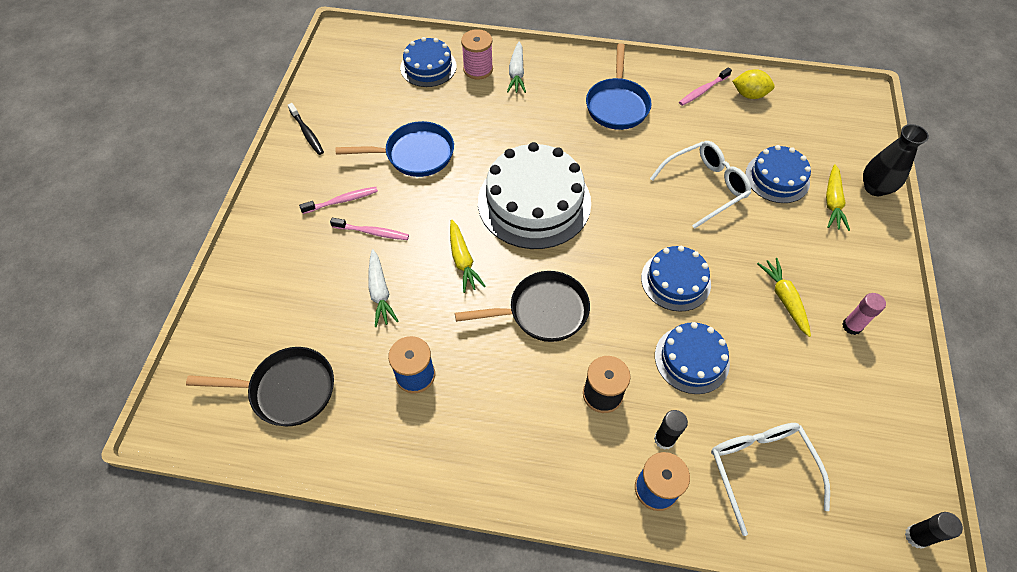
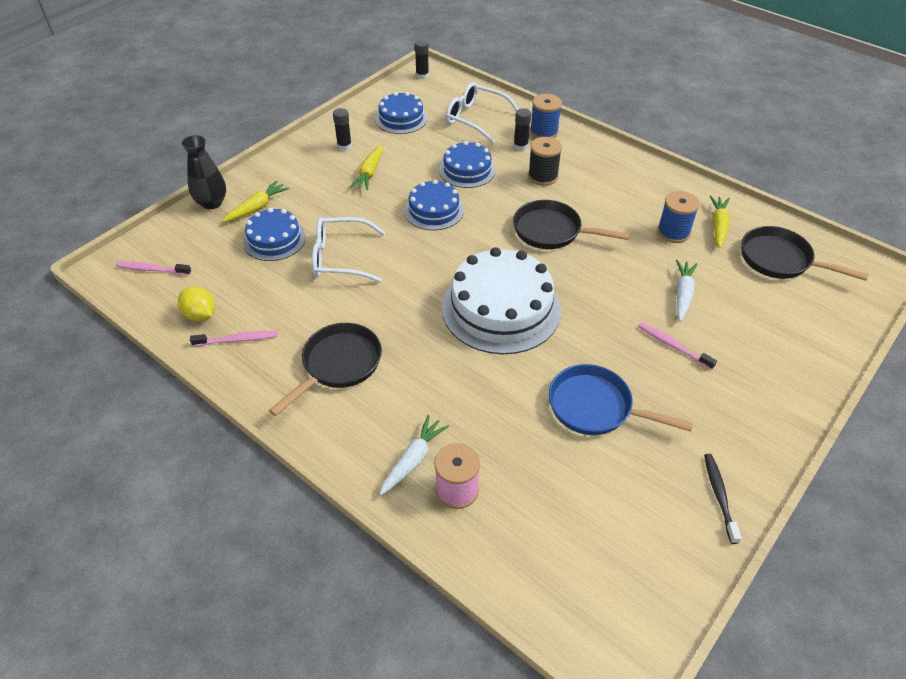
camera: 150 degrees left, 10 degrees down
pink toothbrush [299,187,378,214] -> pink toothbrush moved to [116,261,191,275]
blue cake [400,37,457,87] -> blue cake moved to [375,92,428,134]
yellow carrot [450,220,486,293] -> yellow carrot moved to [710,196,730,248]
blue pan [586,43,652,130] -> black pan [269,323,382,416]
white glasses [711,423,830,536] -> white glasses turned 105 degrees clockwise [446,82,518,143]
pink glue stick [842,293,886,335] -> black glue stick [333,108,352,151]

